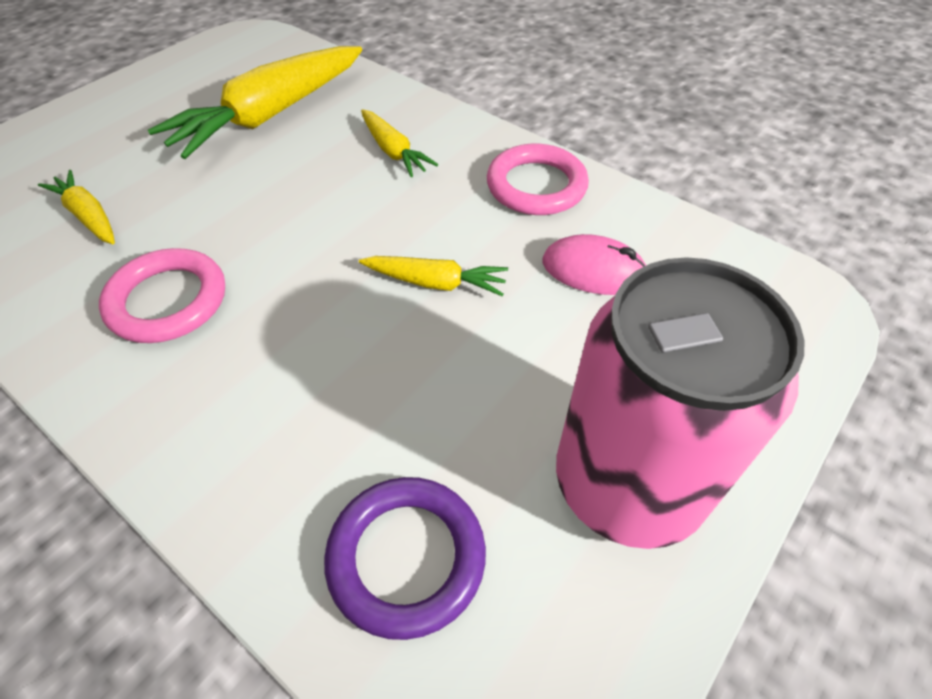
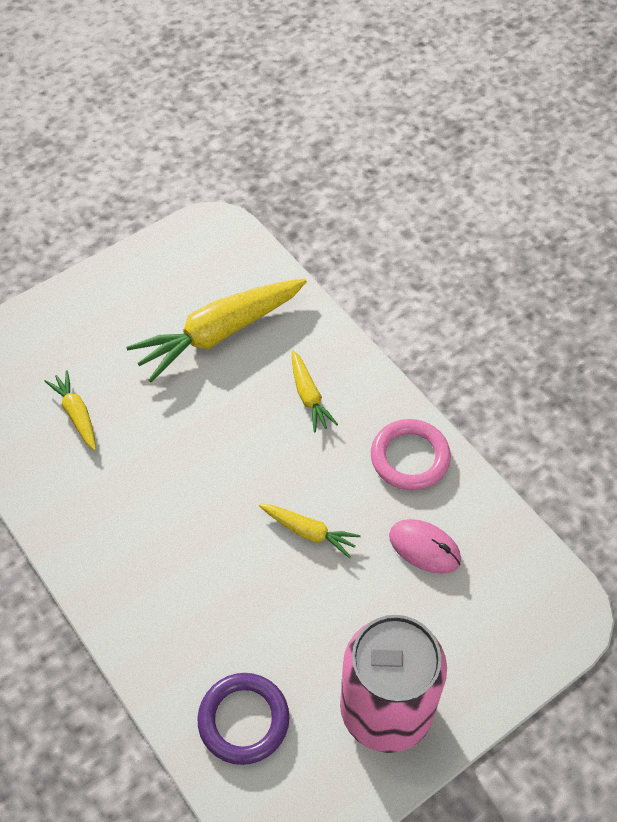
camera: 15 degrees right, 5 degrees up
pink ring [99,248,225,343] -> none

